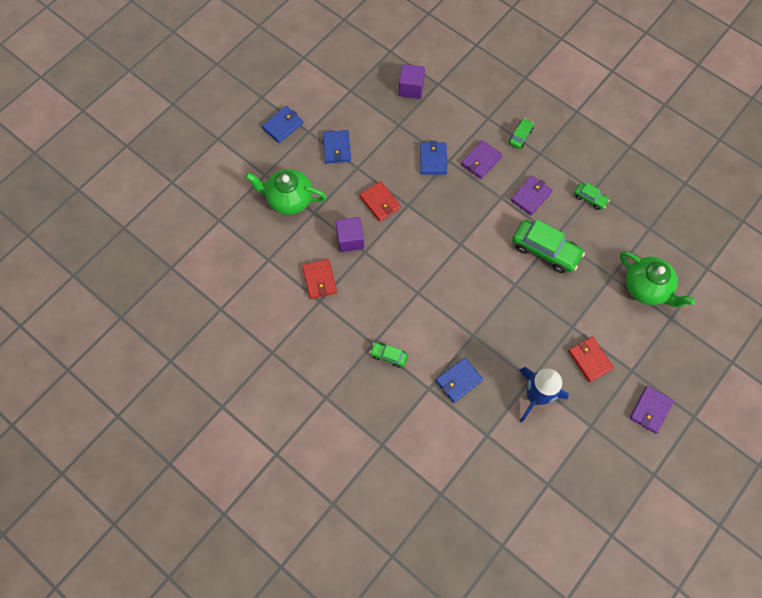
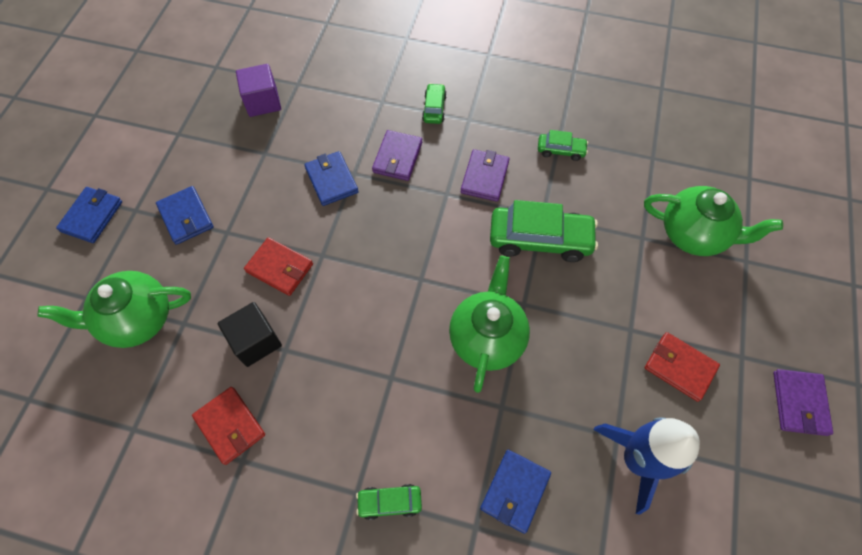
camera: 25 degrees left, 5 degrees down
purple cube [335,217,364,252] -> black cube [218,302,282,367]
none -> green teapot [449,256,530,393]

